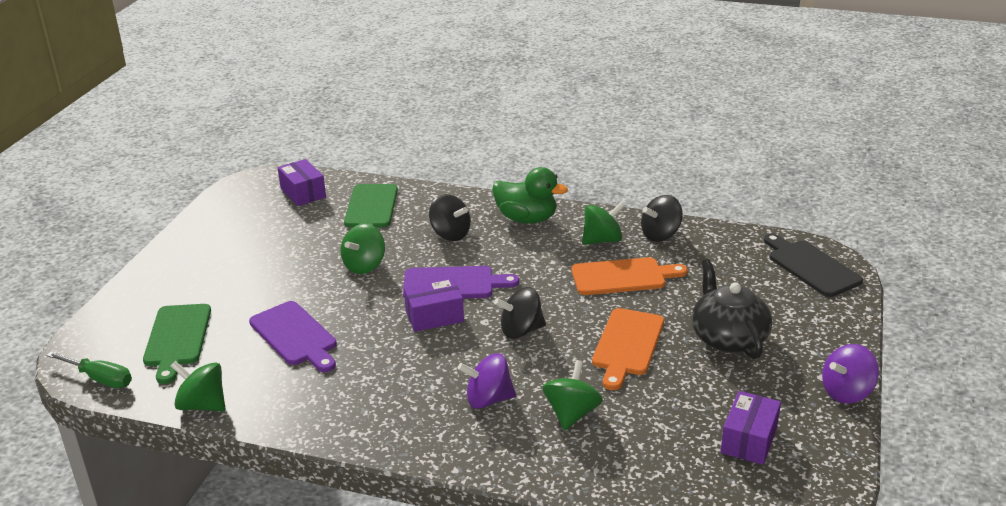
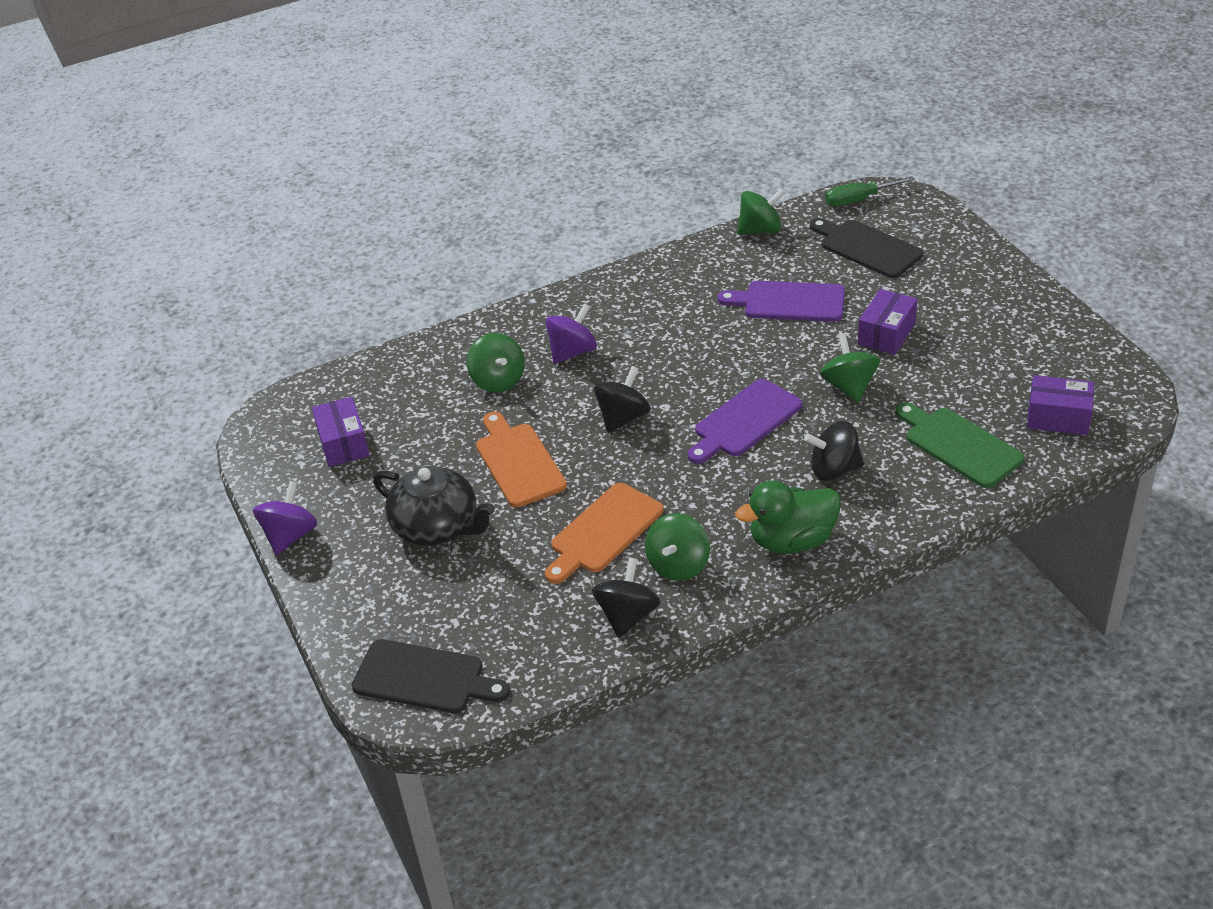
camera: 140 degrees right, 10 degrees up
green cutting board [143,304,211,384] -> black cutting board [810,218,923,278]
purple box [404,278,464,332] -> purple box moved to [858,289,917,355]

